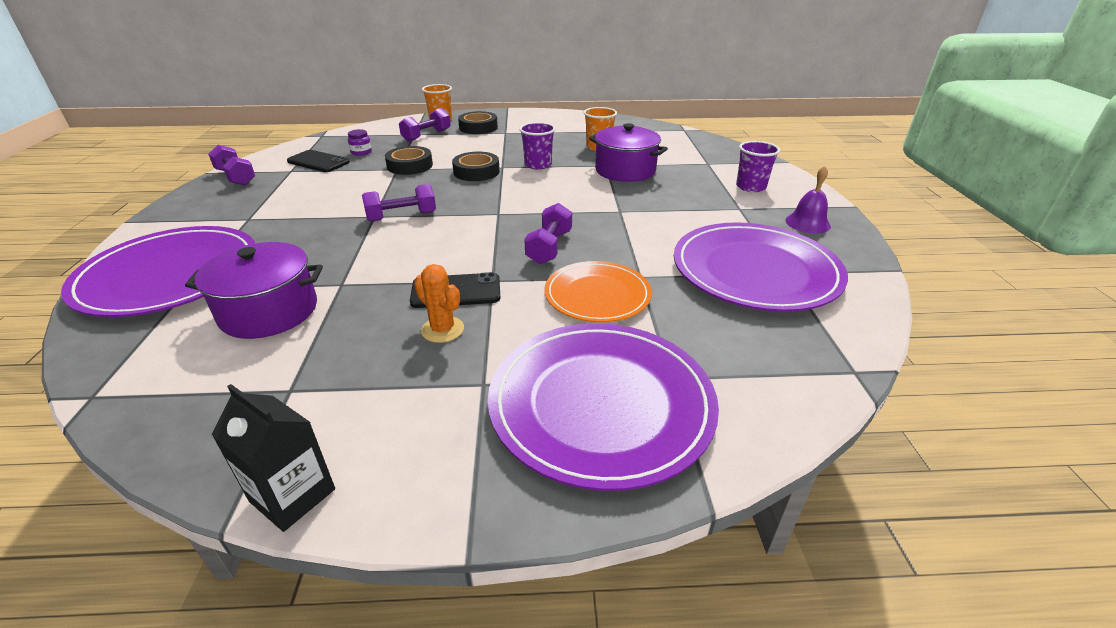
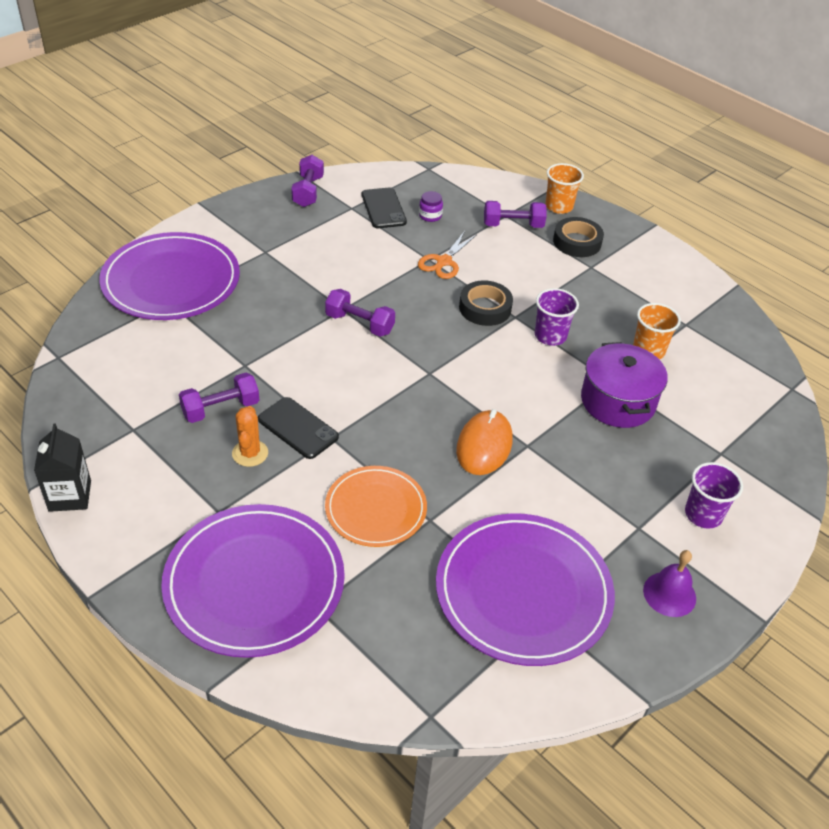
camera: 45 degrees right, 10 degrees up
purple pot [185,242,323,339] -> none
black tape [385,146,433,175] -> orange scissors [418,231,477,279]
purple dumbbell [524,203,572,264] -> purple dumbbell moved to [179,373,259,423]
none -> orange mouse [456,409,512,475]

